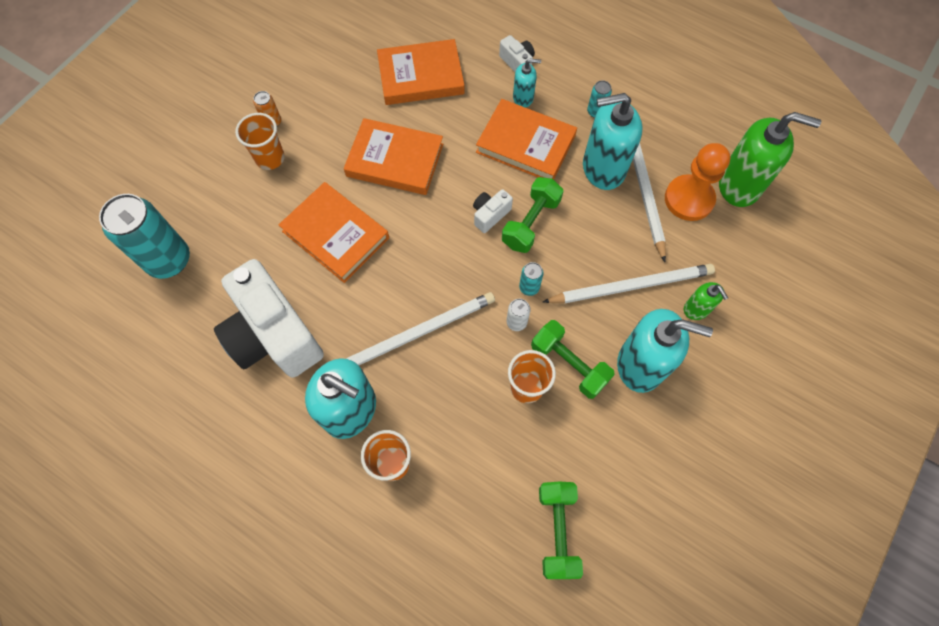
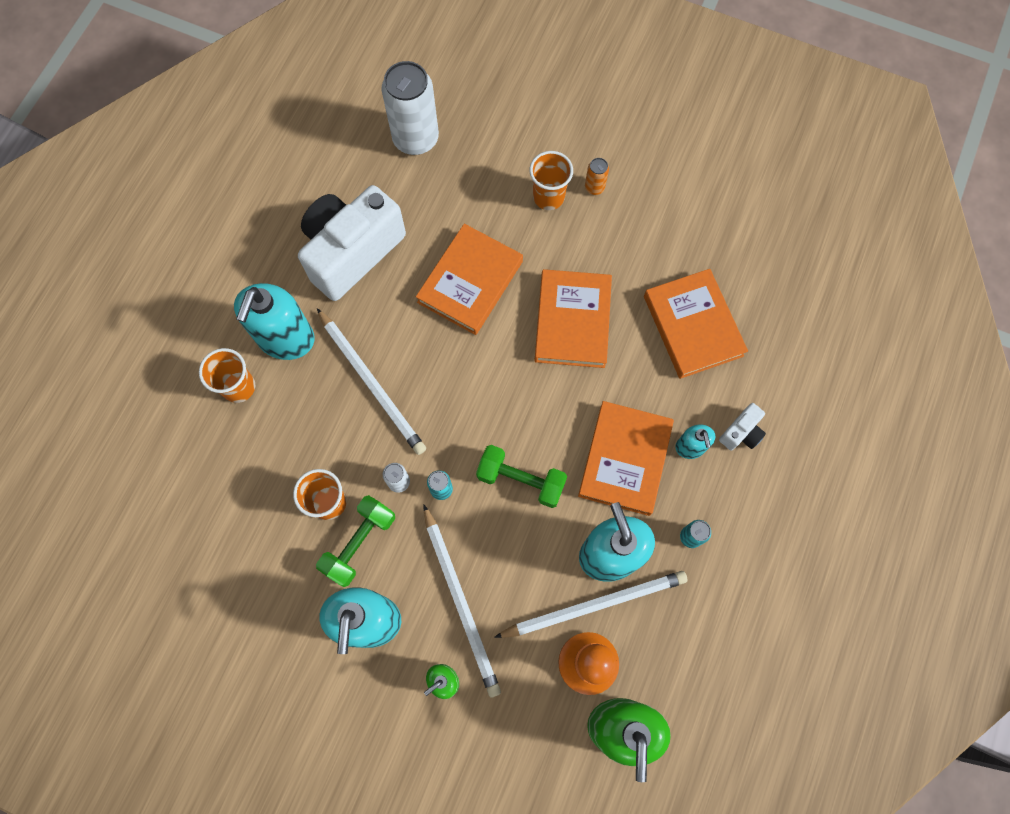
camera: 80 degrees right, 5 degrees up
turquoise can [99,194,190,279] -> white can [382,61,439,155]
white camera [473,189,513,233] -> none
green dumbbell [539,482,583,579] -> none

